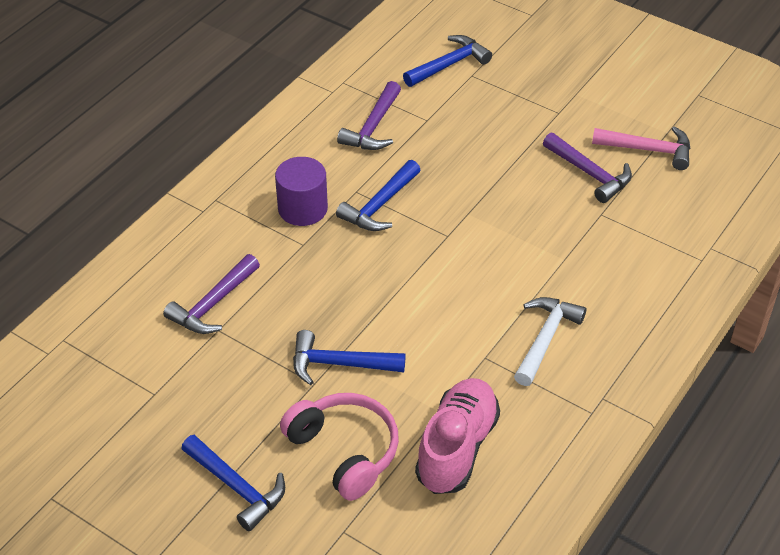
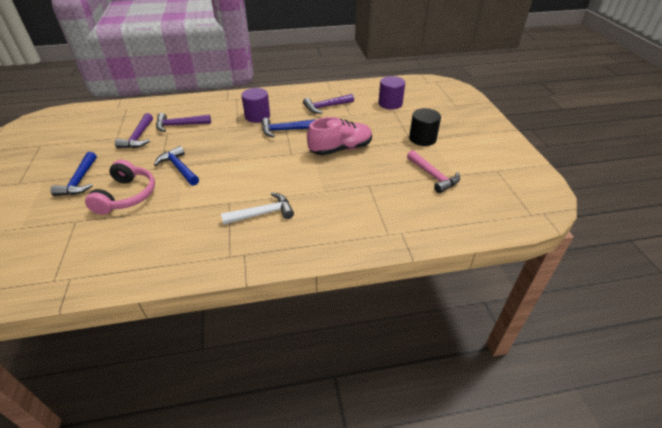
camera: 45 degrees right, 5 degrees down
blue hammer [403,35,492,87] -> purple cylinder [378,76,405,110]
pink shoe [415,378,500,494] -> pink shoe moved to [307,117,372,156]
purple hammer [543,133,632,203] -> purple hammer moved to [115,113,153,148]
none -> black cylinder [409,108,441,146]

